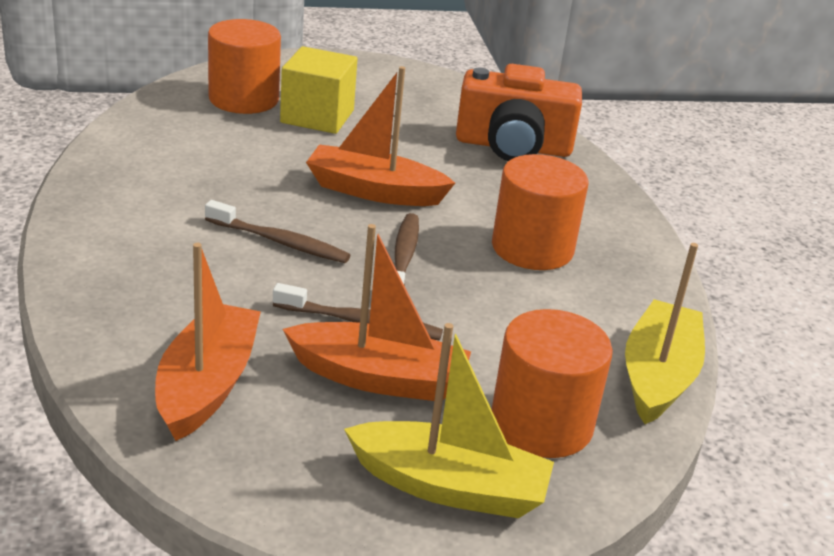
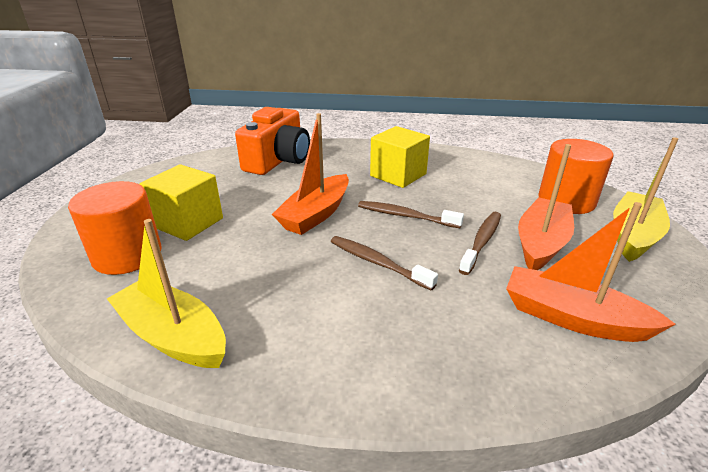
camera: 70 degrees left, 0 degrees up
brown toothbrush [205,200,351,263] -> brown toothbrush turned 90 degrees counterclockwise [331,236,438,290]
orange cylinder [492,154,588,270] -> yellow cube [370,126,430,188]
yellow boat [625,243,705,424] -> yellow boat moved to [107,219,226,368]

